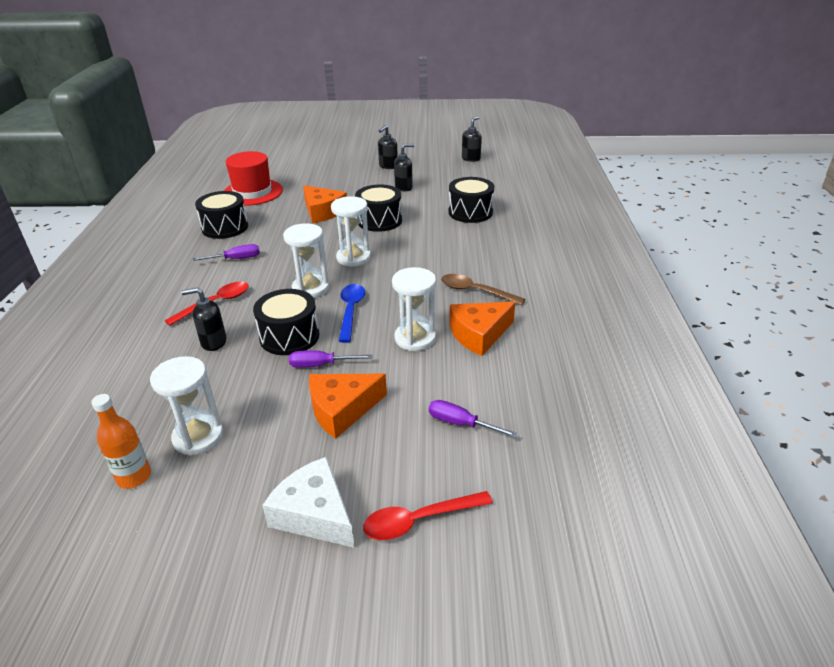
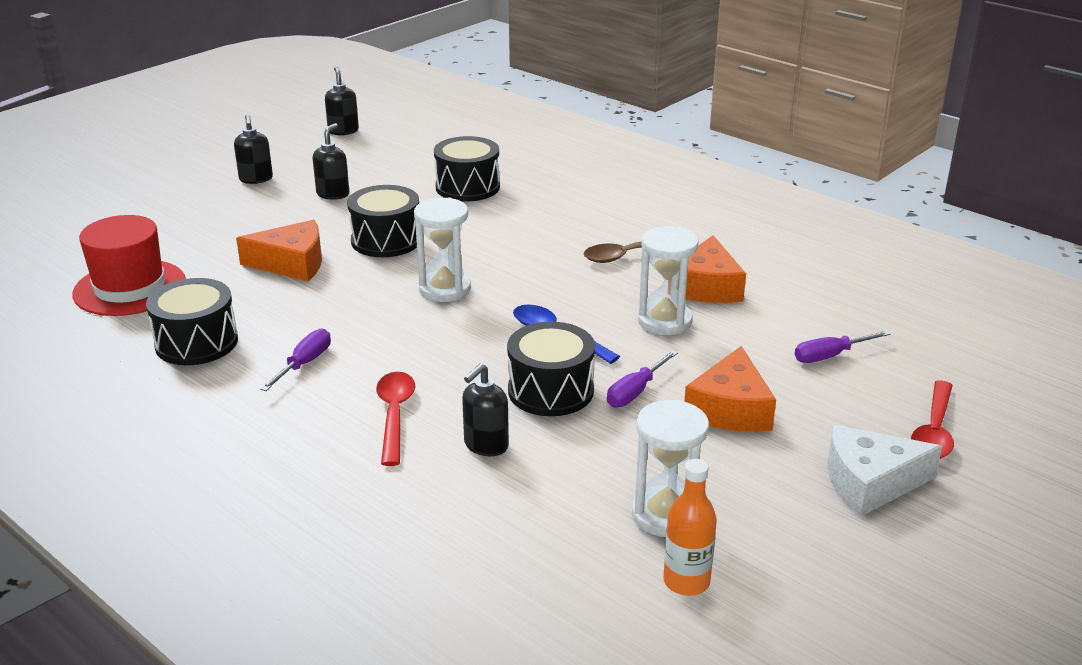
camera: 50 degrees left, 5 degrees down
white hourglass [283,223,329,298] -> none

